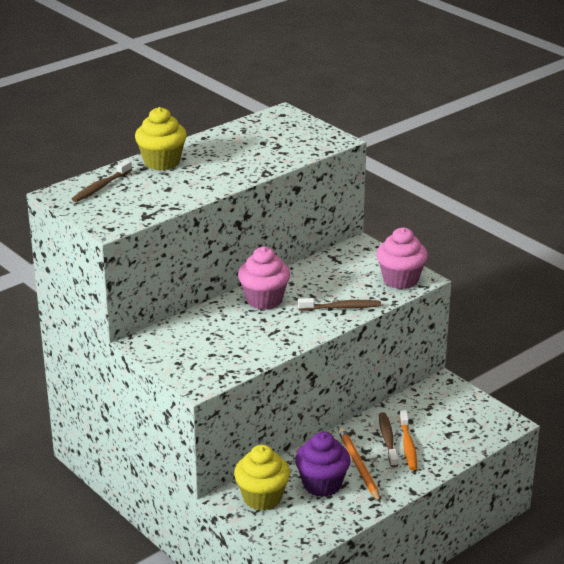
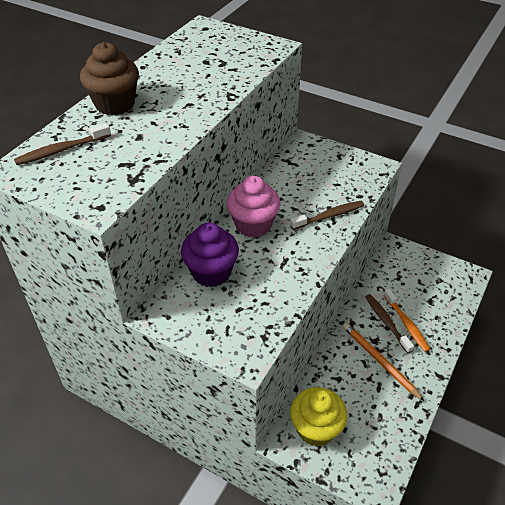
camera: 20 degrees left, 15 degrees up
brown toothbrush [72,160,132,202] -> brown toothbrush turned 45 degrees clockwise [14,123,111,165]
yellow cupcake [135,107,187,171] -> brown cupcake [80,42,139,116]
purple cupcake [295,432,351,497] -> purple cupcake moved to [181,223,239,287]
pink cupcake [376,227,428,289] -> none

